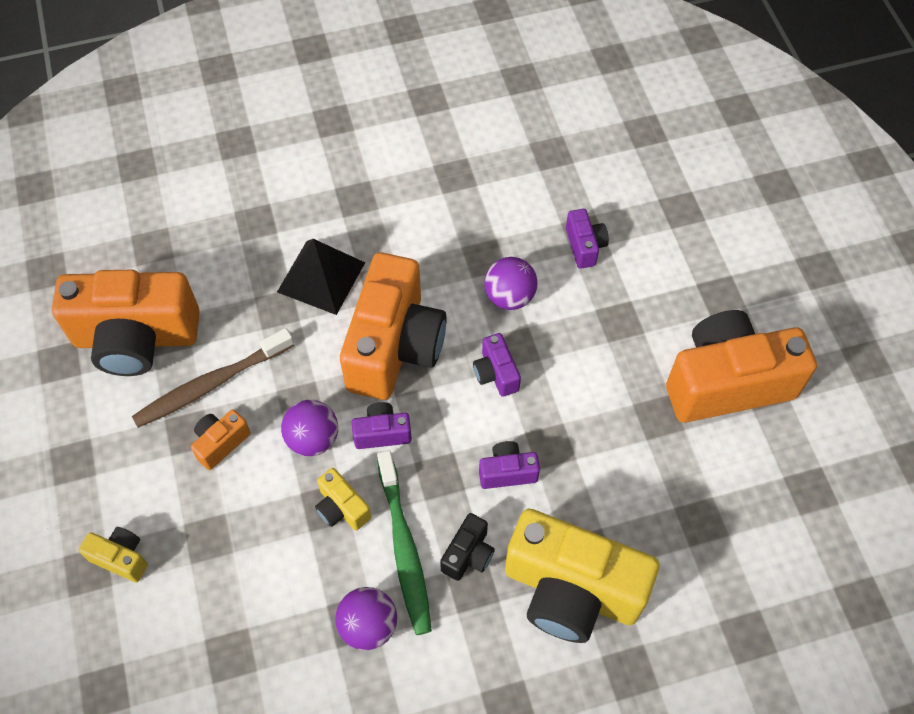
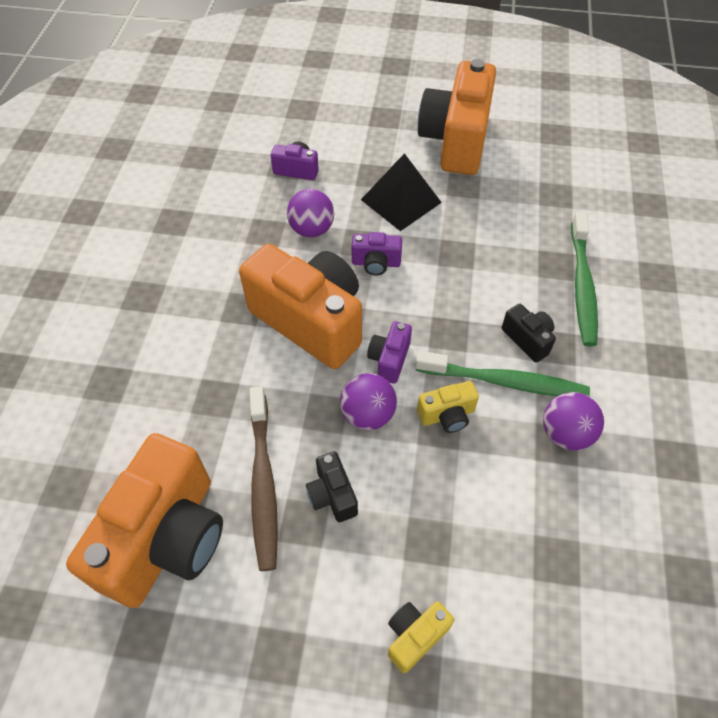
camera: 65 degrees left, 5 degrees down
orange camera [191,409,251,470] -> black camera [306,451,358,522]
black pyramid [277,239,365,315] -> black pyramid moved to [361,153,442,231]
purple camera [479,441,540,489] -> none
yellow camera [505,508,659,643] -> green toothbrush [571,212,598,347]

